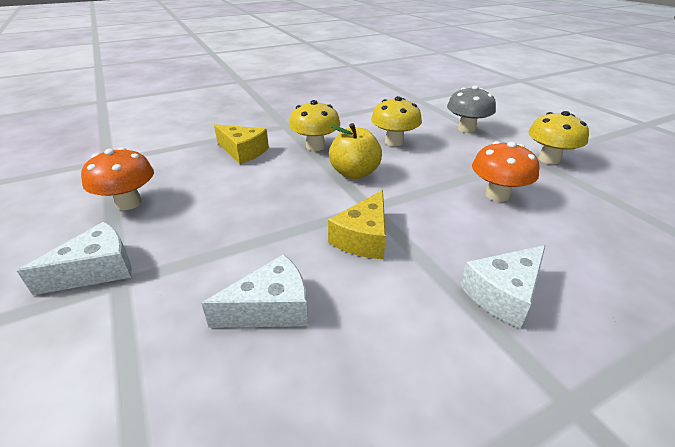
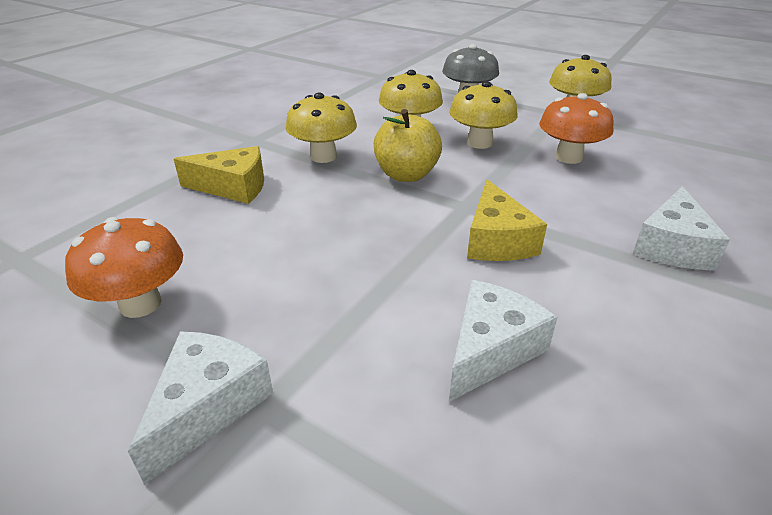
camera: 30 degrees left, 0 degrees up
none -> yellow mushroom [449,81,518,149]

